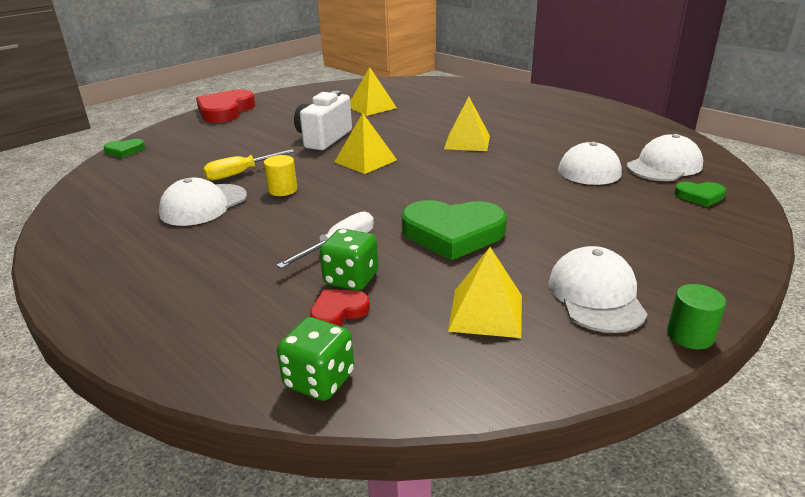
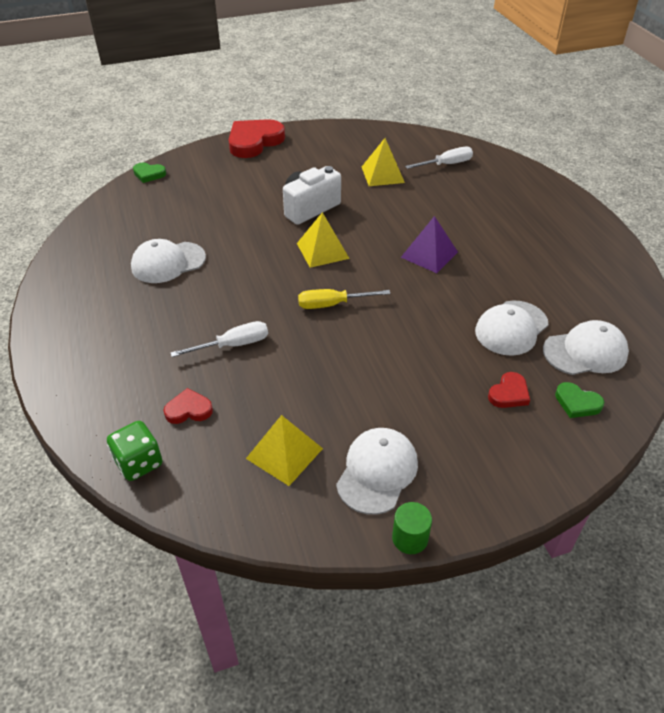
camera: 25 degrees right, 15 degrees up
yellow screwdriver [203,149,295,180] -> yellow screwdriver moved to [298,289,390,309]
yellow cylinder [264,155,297,196] -> none
green dice [320,229,378,291] -> none
green heart [402,200,507,260] -> none
yellow pyramid [444,97,490,151] -> purple pyramid [401,216,458,273]
none -> white screwdriver [405,147,473,169]
none -> red heart [488,372,530,408]

